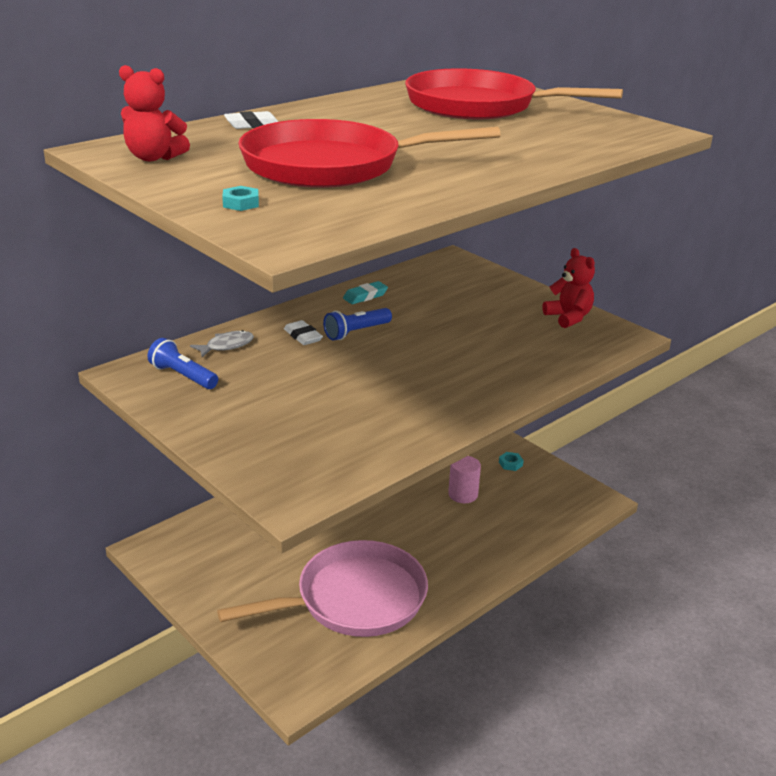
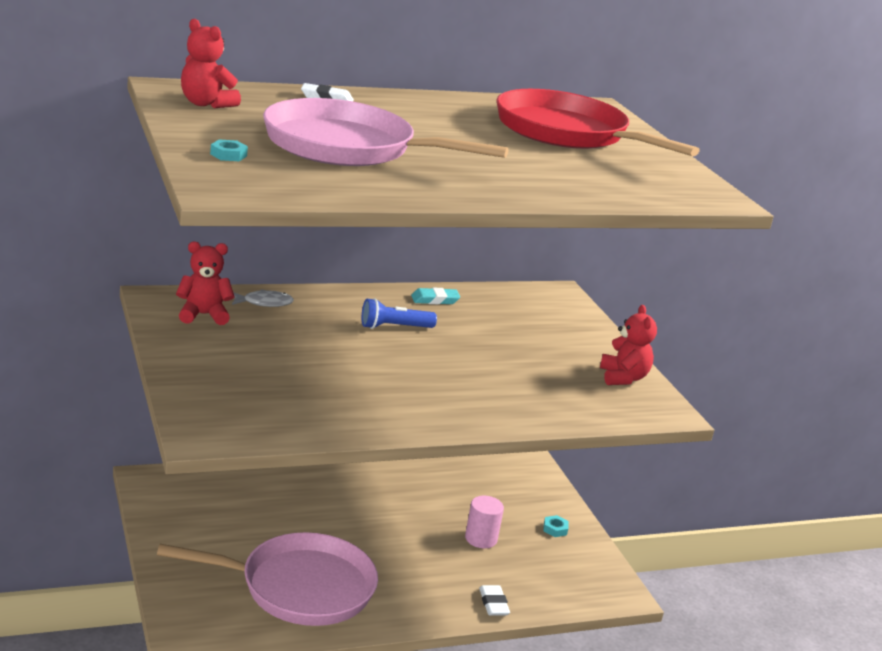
camera: 20 degrees right, 5 degrees down
blue flashlight [148,338,218,389] -> red teddy bear [176,241,234,325]
red pan [238,119,500,188] -> pink pan [263,98,509,166]
white eraser [284,320,323,345] -> white eraser moved to [479,585,510,616]

